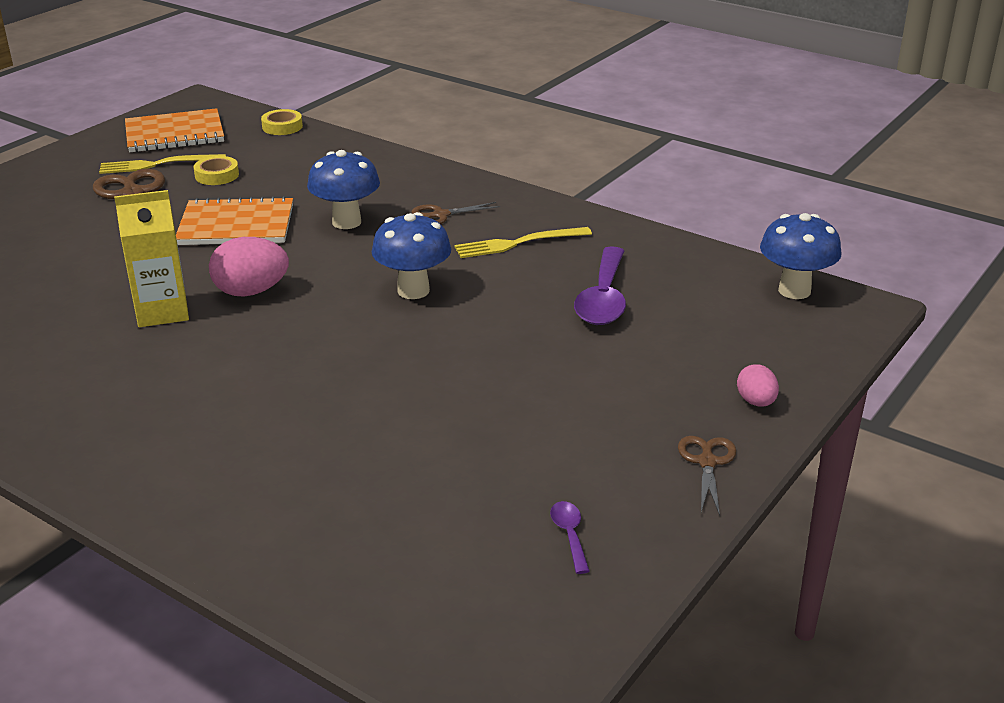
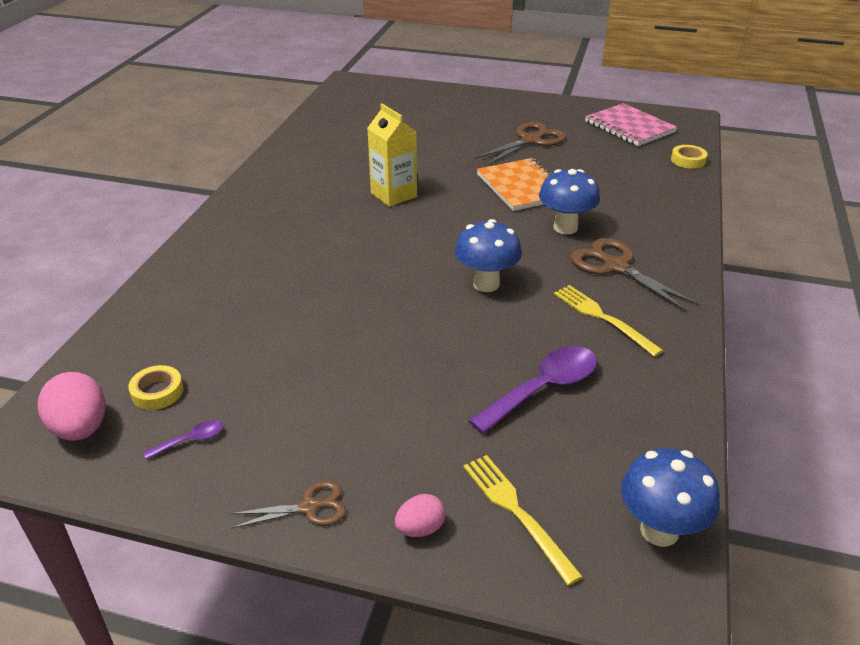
camera: 70 degrees right, 5 degrees up
yellow fork [99,154,226,174] -> yellow fork moved to [463,455,583,586]
orange notebook [125,108,224,153] -> pink notebook [585,103,677,146]
yellow tape [193,156,239,185] -> yellow tape moved to [128,365,184,410]
pink egg [209,237,289,296] -> pink egg moved to [38,372,106,441]
brown scissors [411,202,500,224] -> brown scissors [571,238,701,312], size x1.71
purple spoon [574,246,626,325] -> purple spoon turned 150 degrees clockwise [469,346,597,434]

